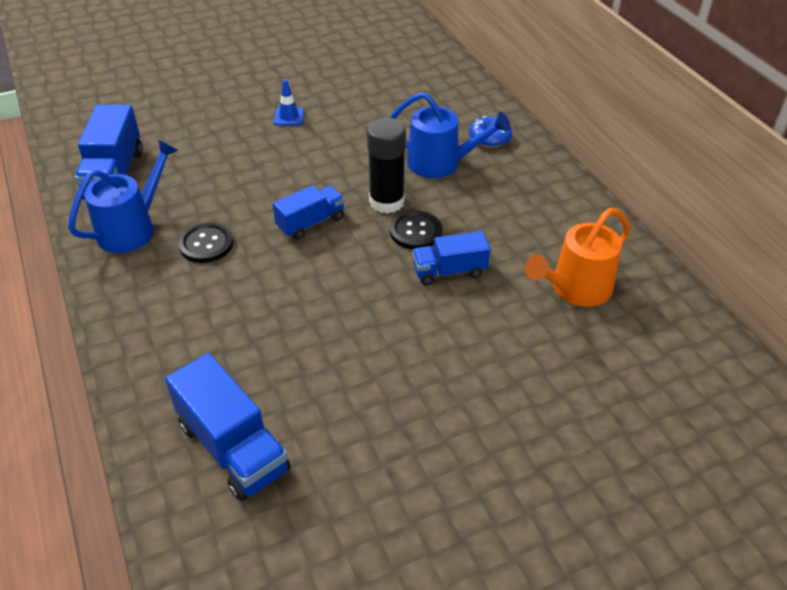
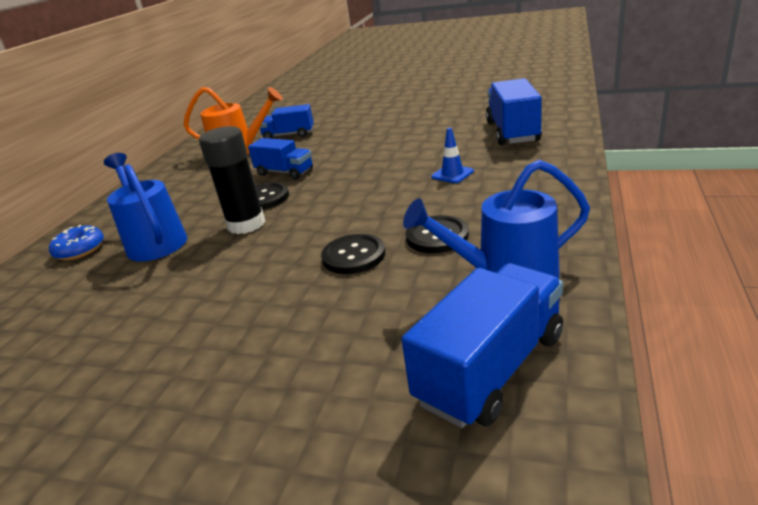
camera: 135 degrees left, 15 degrees down
blue truck [273,185,345,240] -> blue truck moved to [259,104,314,139]
blue traffic cone [274,79,304,126] -> blue traffic cone moved to [431,128,474,183]
none -> black button [321,234,385,274]

